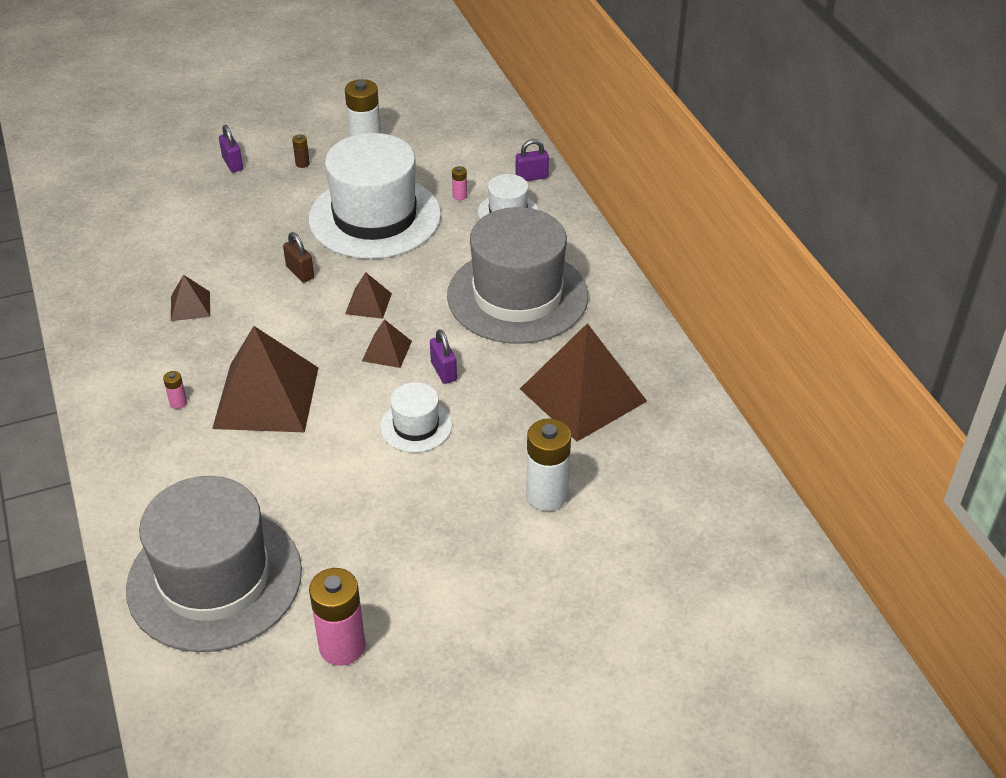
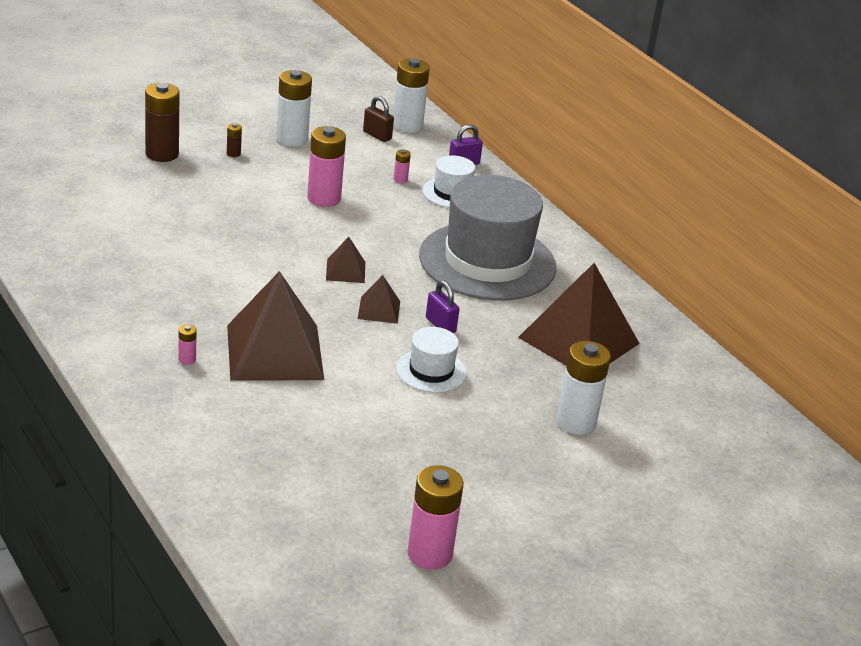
camera: 15 degrees left, 10 degrees down
grey hat [126,476,302,652] -> none
brown pyramid [171,275,210,321] -> none
purple padlock [219,125,243,172] -> brown battery [145,83,180,162]
brown padlock [283,232,314,283] -> brown padlock moved to [363,96,394,142]
white hat [309,133,441,259] -> pink battery [307,126,346,207]
none -> white battery [393,58,430,133]

